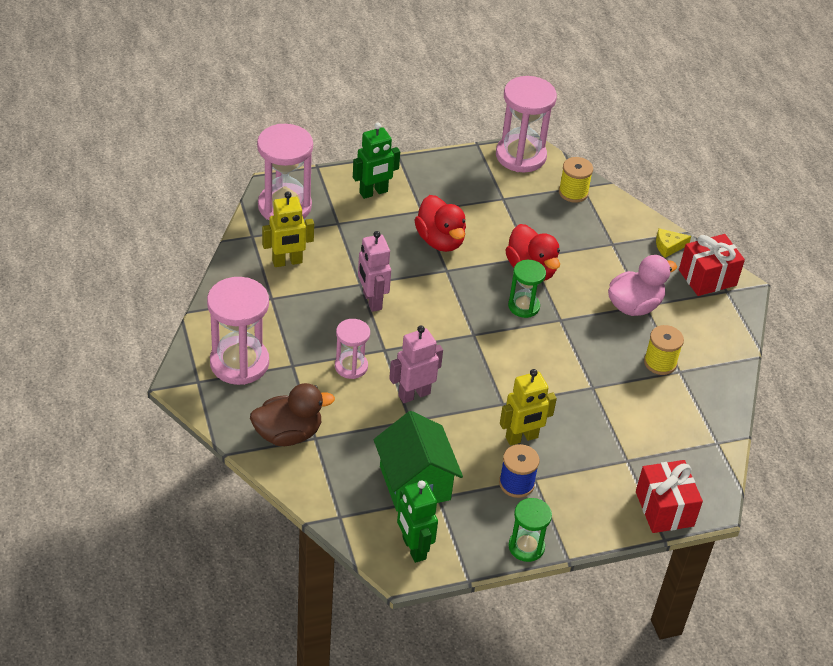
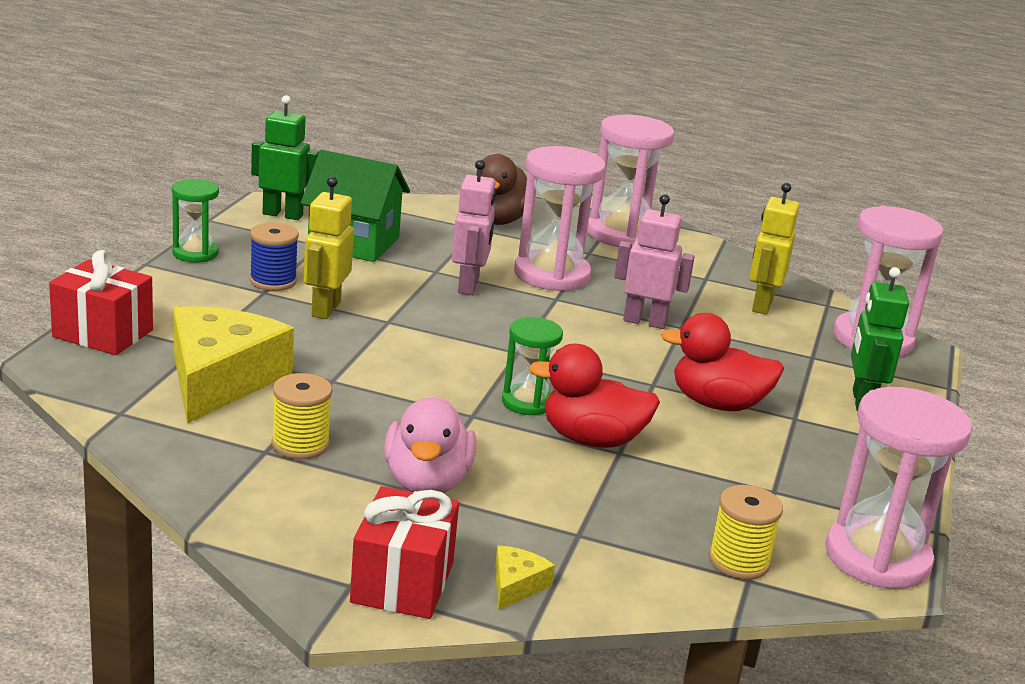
camera: 125 degrees right, 20 degrees down
pink hourglass [335,319,370,379] -> pink hourglass [514,146,606,291], size x1.76
none -> yellow cheese [173,306,294,424]

